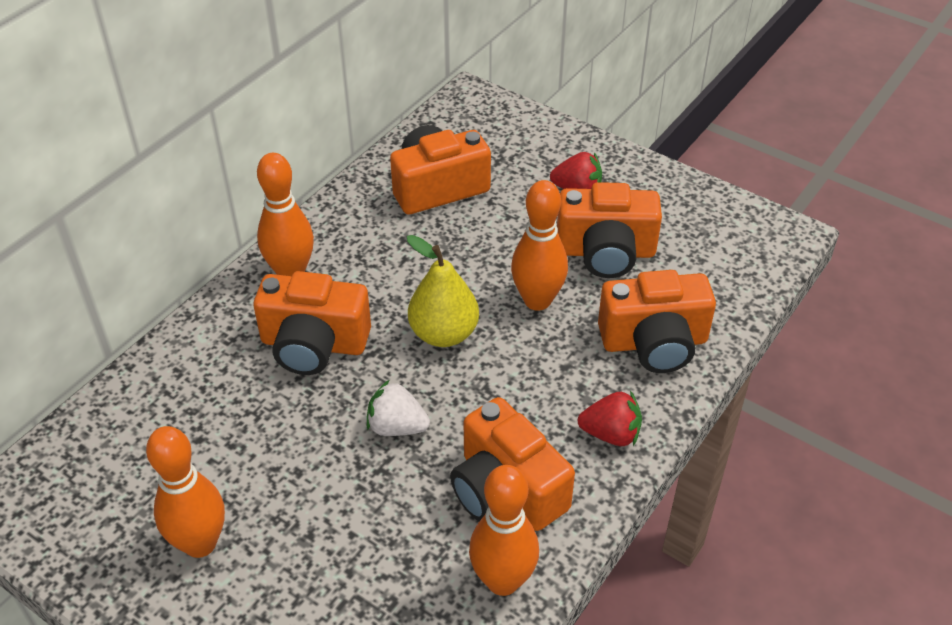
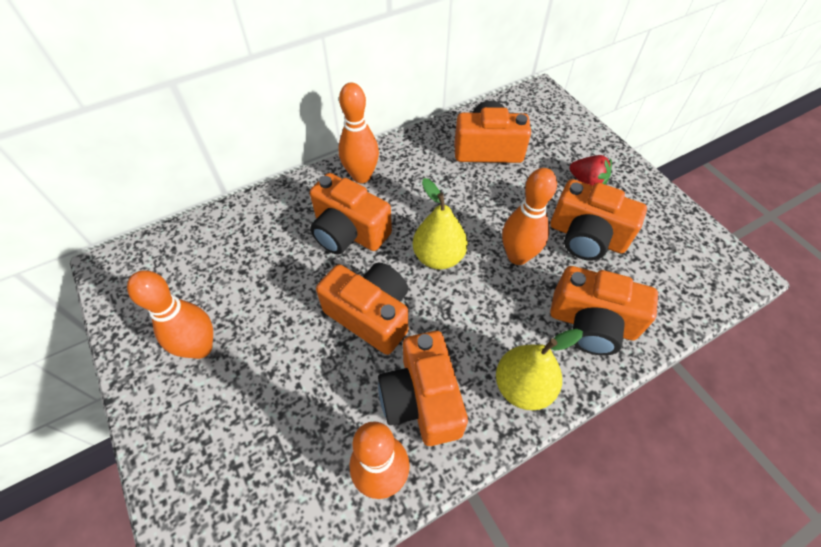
camera: 25 degrees right, 10 degrees up
white strawberry [367,380,430,436] -> orange camera [316,263,408,355]
red strawberry [578,391,642,446] -> yellow pear [496,329,583,410]

